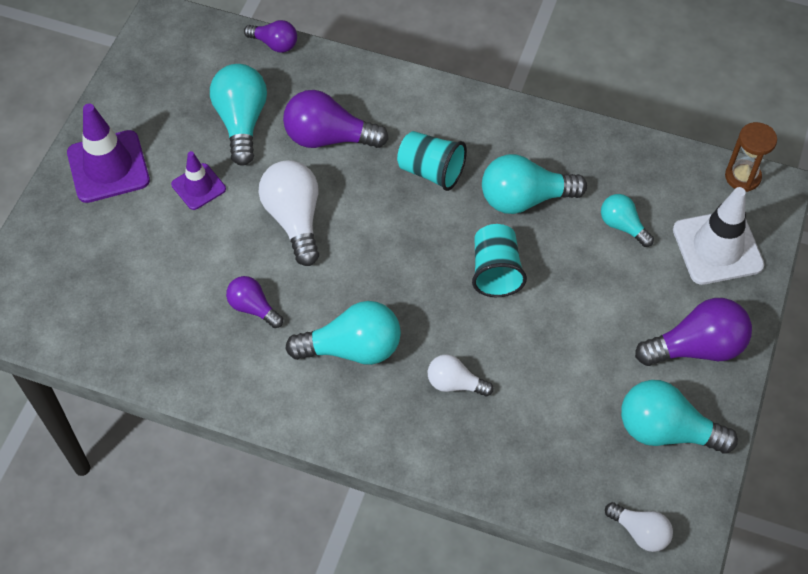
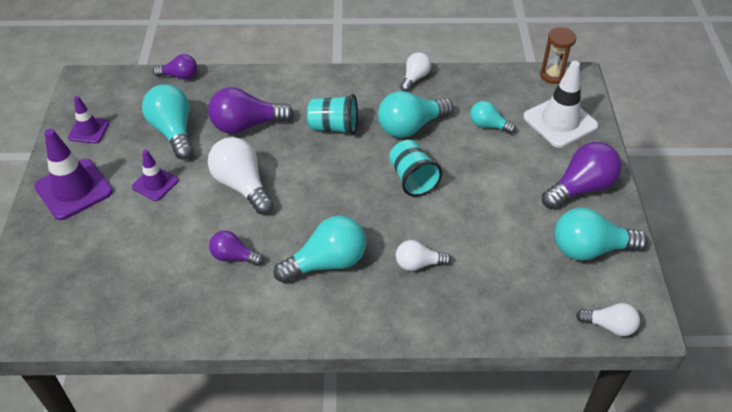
camera: 20 degrees left, 10 degrees down
none -> purple traffic cone [68,96,110,144]
none -> white light bulb [400,52,431,92]

